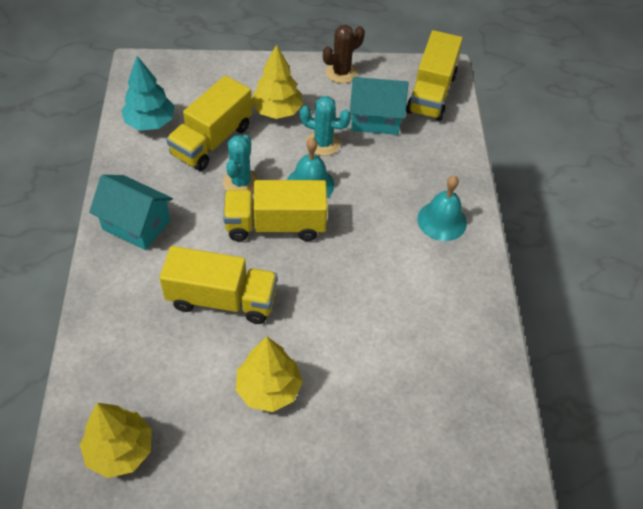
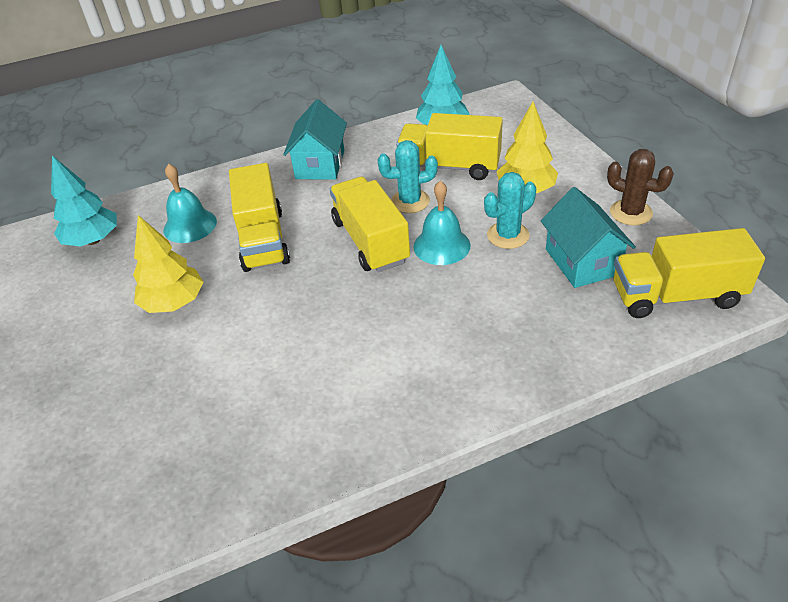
camera: 75 degrees right, 10 degrees down
yellow tree [80,403,152,478] -> turquoise tree [51,155,117,246]
turquoise cactus [300,96,351,156] -> turquoise cactus turned 60 degrees clockwise [484,172,536,249]
turquoise bell [417,176,467,241] -> turquoise bell moved to [164,164,217,243]

